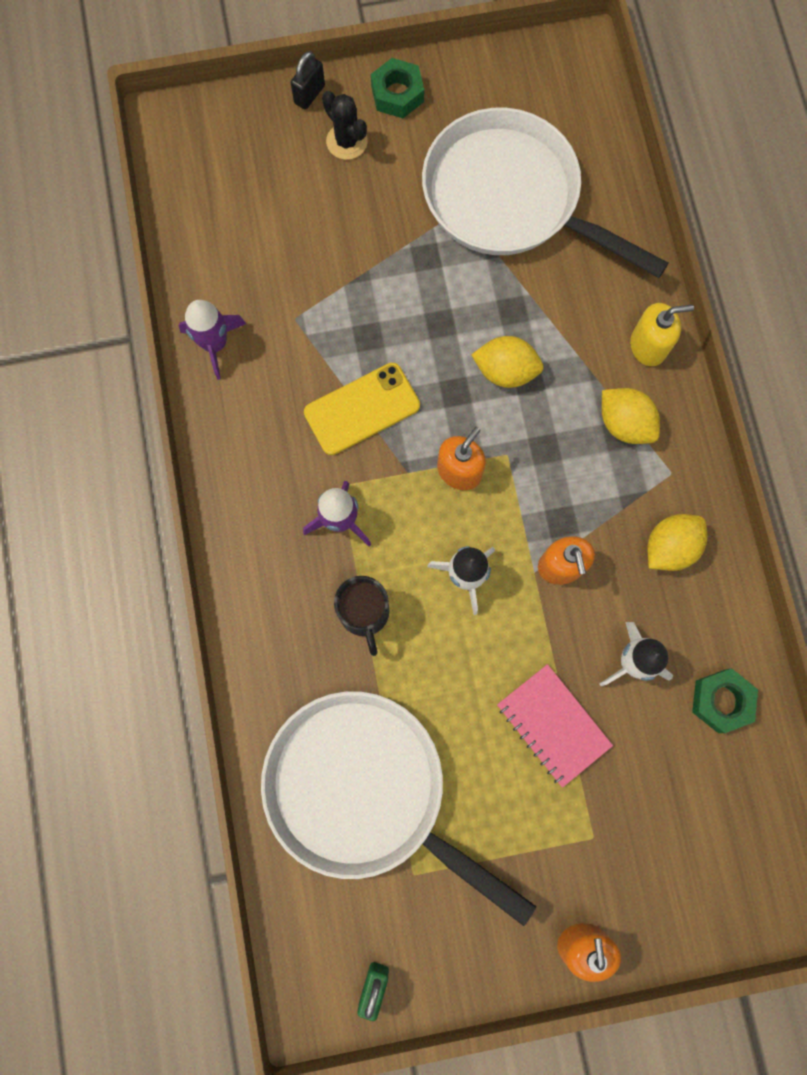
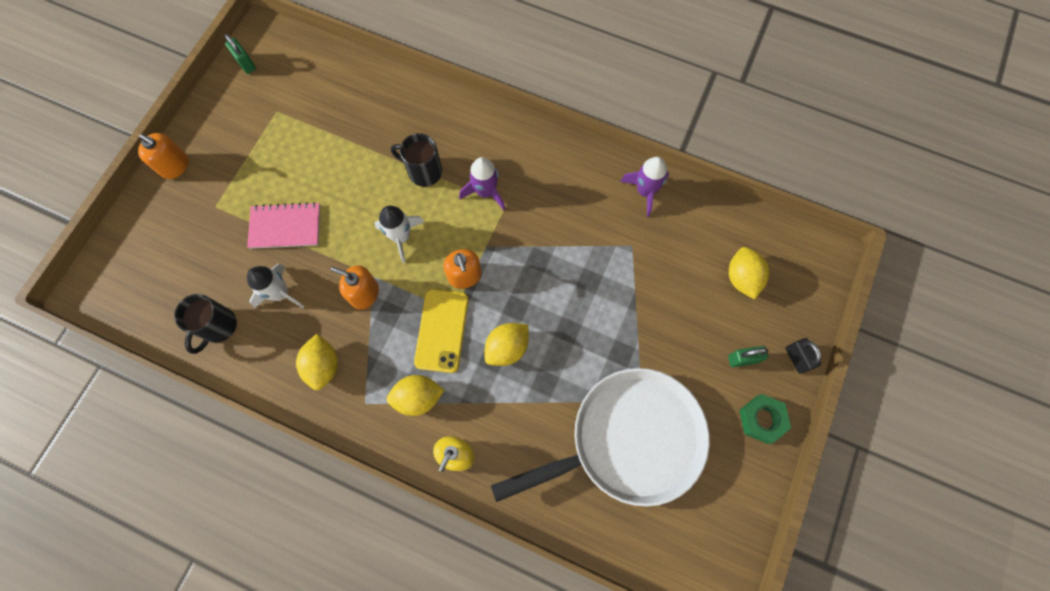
camera: 125 degrees right, 5 degrees down
white pan [261,691,537,926] -> none
yellow phone [304,363,420,455] -> yellow phone moved to [414,289,469,373]
black cactus [322,91,368,160] -> green padlock [728,346,768,367]
green nut [692,668,758,733] -> black mug [174,294,237,354]
none -> yellow lemon [729,247,769,299]

